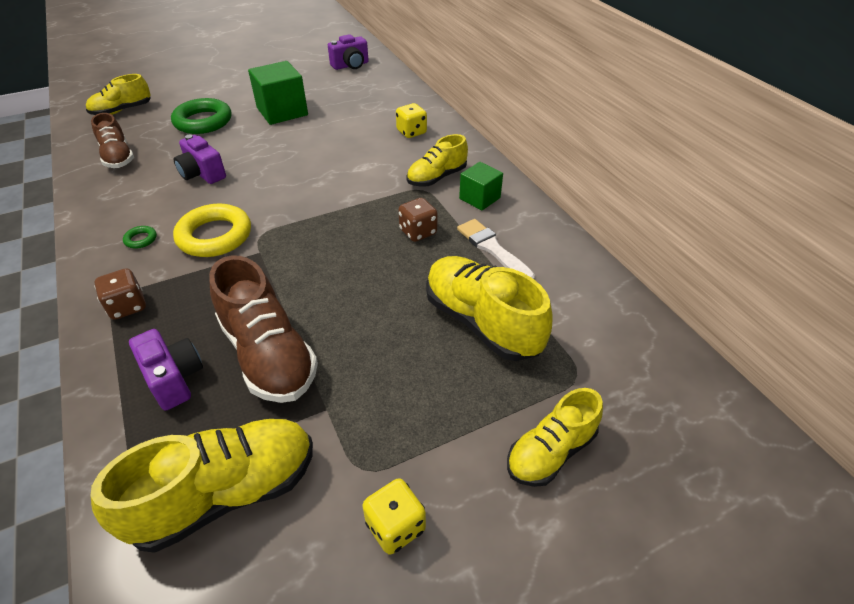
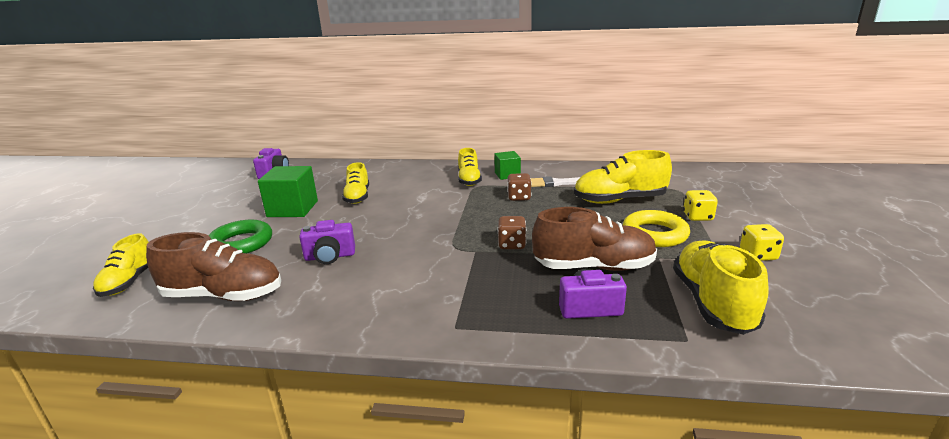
camera: 55 degrees left, 20 degrees down
brown shoe [91,113,134,168] -> brown shoe [146,232,281,301], size x1.58
brown dice [94,268,146,320] -> brown dice moved to [497,216,527,249]
green ring [123,226,157,249] -> none
yellow ring [173,204,251,257] -> yellow ring moved to [623,210,690,247]
yellow dice [396,103,427,138] -> yellow dice moved to [683,190,718,221]
yellow shoe [507,388,603,487] -> yellow shoe moved to [342,162,369,204]

